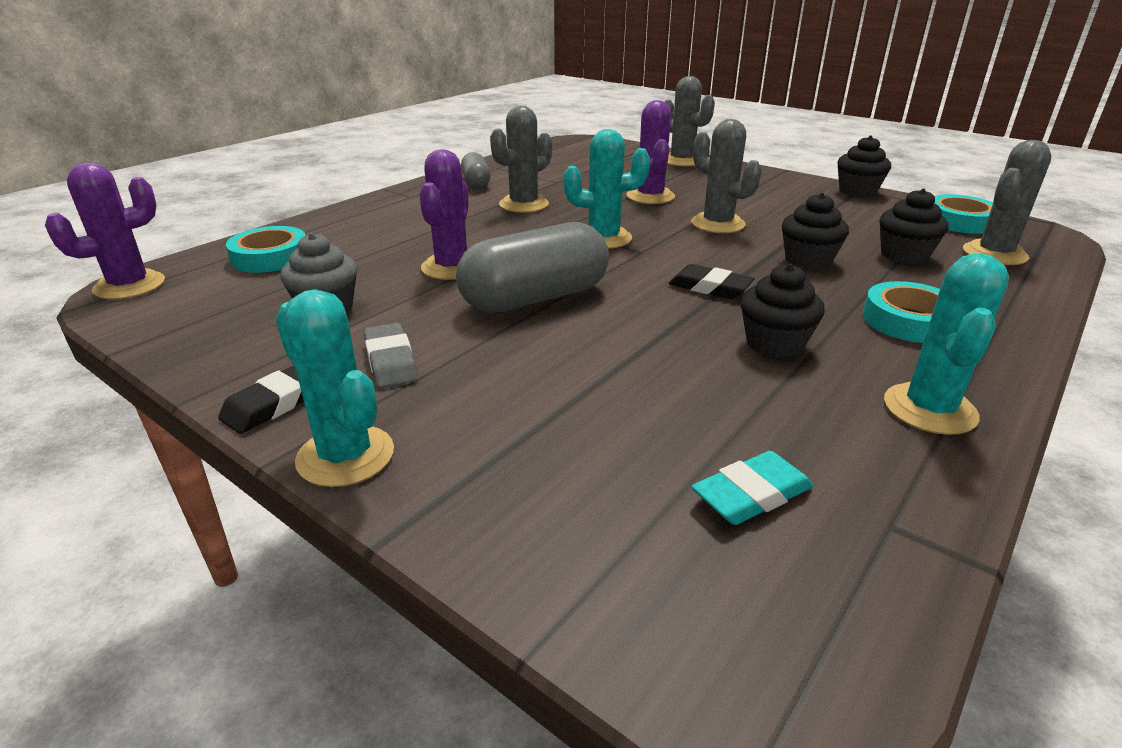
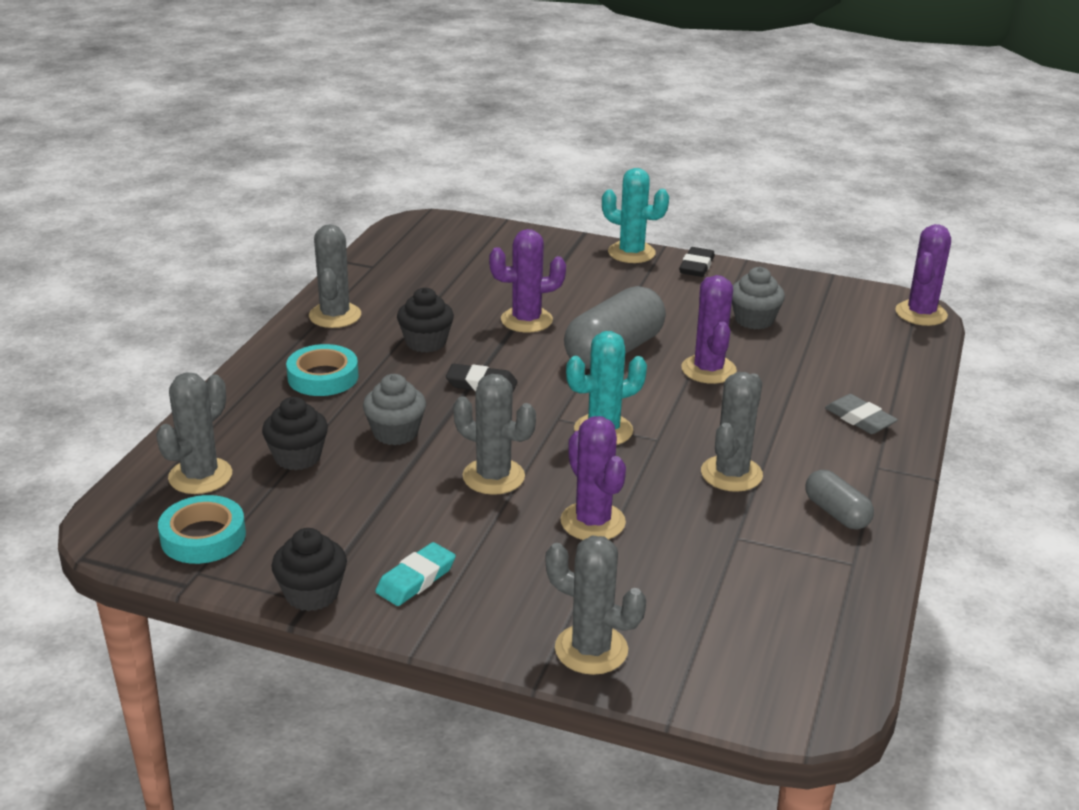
camera: 160 degrees right, 0 degrees up
turquoise tape [226,226,306,273] -> none
grey eraser [364,323,418,388] -> grey eraser moved to [825,394,898,434]
turquoise eraser [691,451,813,525] -> turquoise eraser moved to [375,542,456,606]
black cupcake [782,193,849,270] -> grey cupcake [363,374,426,445]
turquoise cactus [884,253,1009,435] -> grey cactus [309,224,361,328]
none -> purple cactus [489,229,566,332]

